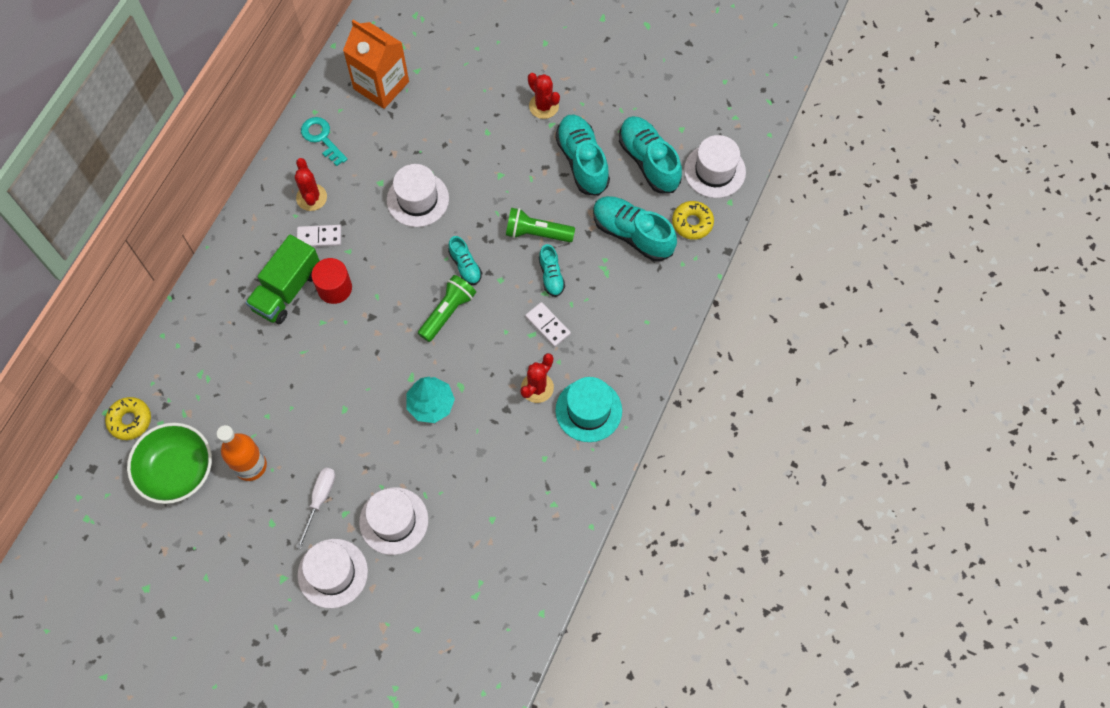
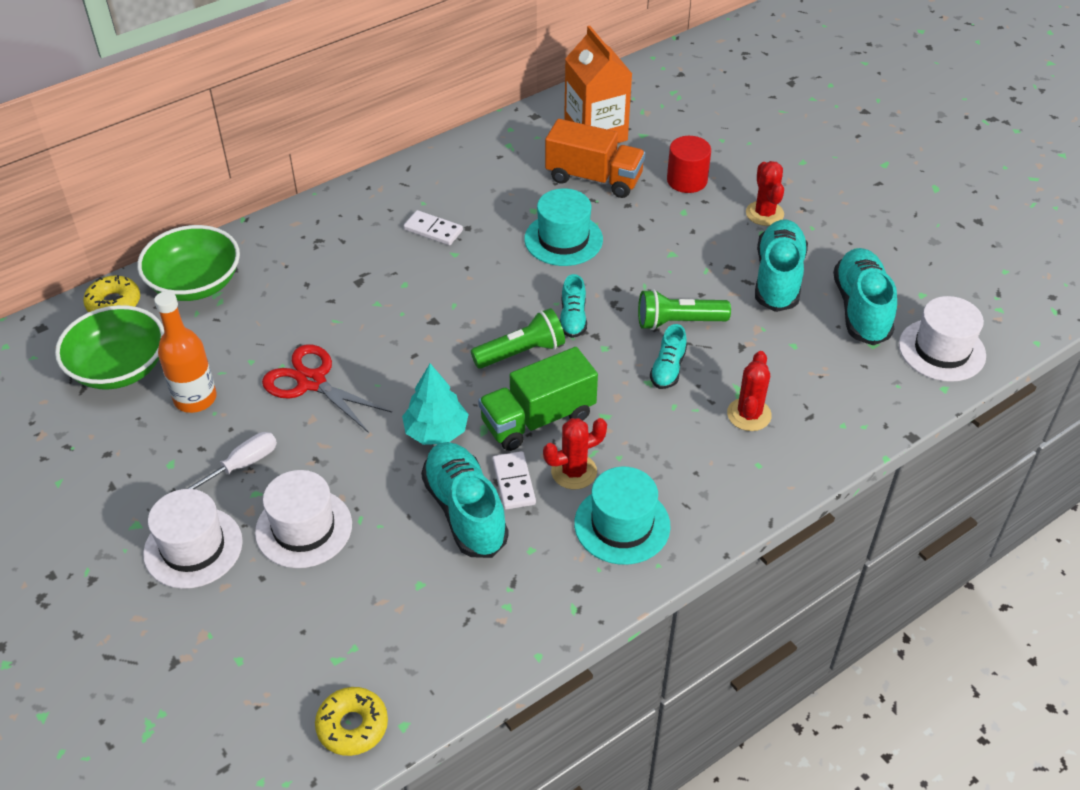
camera: 30 degrees right, 20 degrees down
green truck [245,235,320,324] -> green truck moved to [478,347,598,451]
red cactus [295,158,327,211] -> red cactus moved to [727,351,772,431]
turquoise key [301,117,348,166] -> none
red cylinder [311,258,352,304] -> red cylinder moved to [667,136,711,193]
white hat [387,164,449,227] -> turquoise hat [524,188,603,266]
green flashlight [506,208,575,242] -> green flashlight turned 45 degrees counterclockwise [638,289,731,330]
white domino [525,302,571,347] -> white domino moved to [492,451,536,510]
turquoise shoe [593,196,677,261] -> turquoise shoe moved to [421,442,509,558]
yellow donut [672,201,714,240] -> yellow donut moved to [315,687,388,756]
none -> green bowl [137,225,240,301]
none -> red scissors [262,344,392,433]
none -> orange truck [545,119,645,198]

